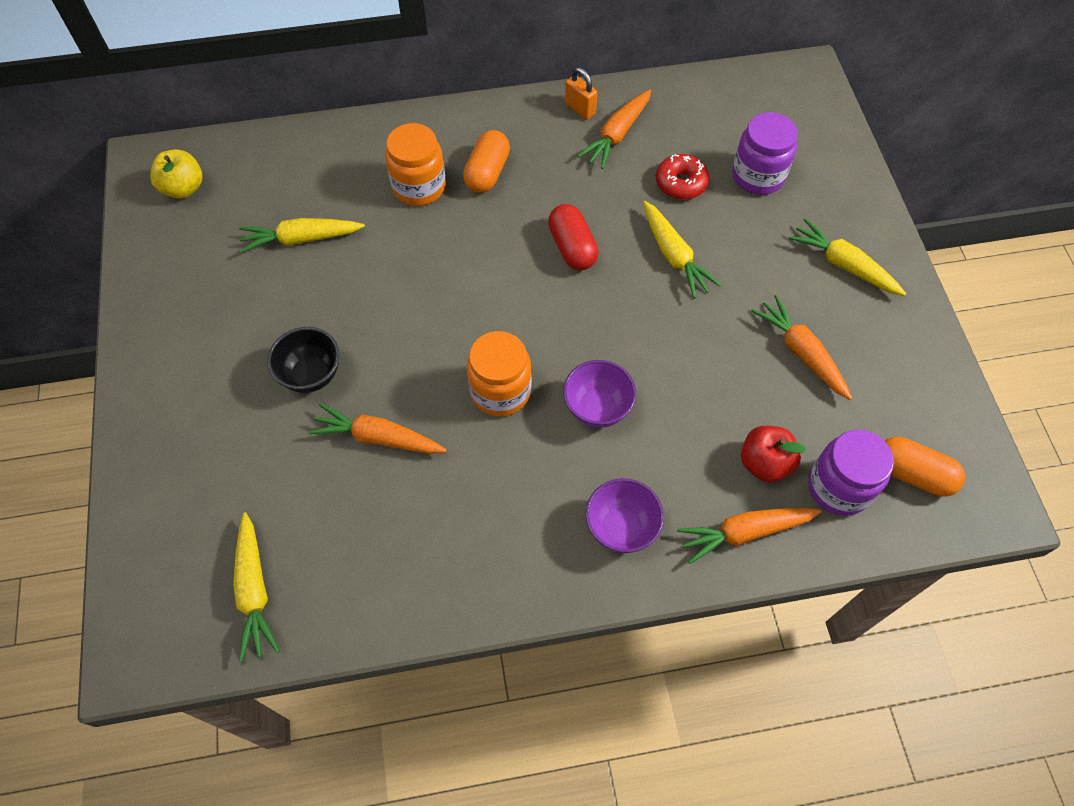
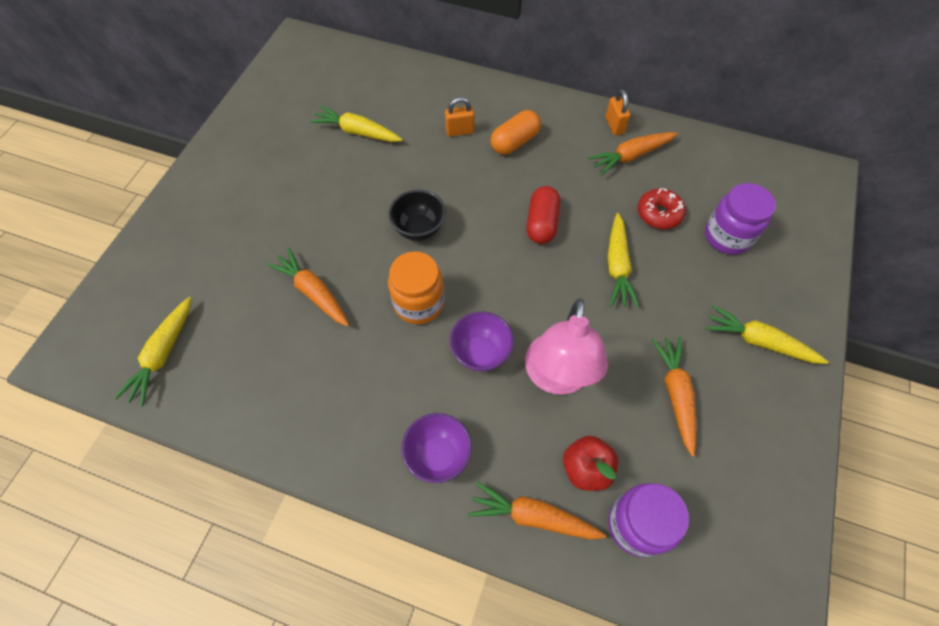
camera: 30 degrees right, 0 degrees up
yellow apple [150,149,203,199] -> none
black bowl [267,327,340,393] -> black bowl moved to [389,190,446,241]
orange jar [385,123,446,206] -> orange padlock [445,97,474,137]
yellow carrot [788,218,906,296] -> yellow carrot turned 45 degrees counterclockwise [705,305,828,364]
orange capsule [885,437,965,497] -> none
none -> pink lamp [525,299,608,395]

